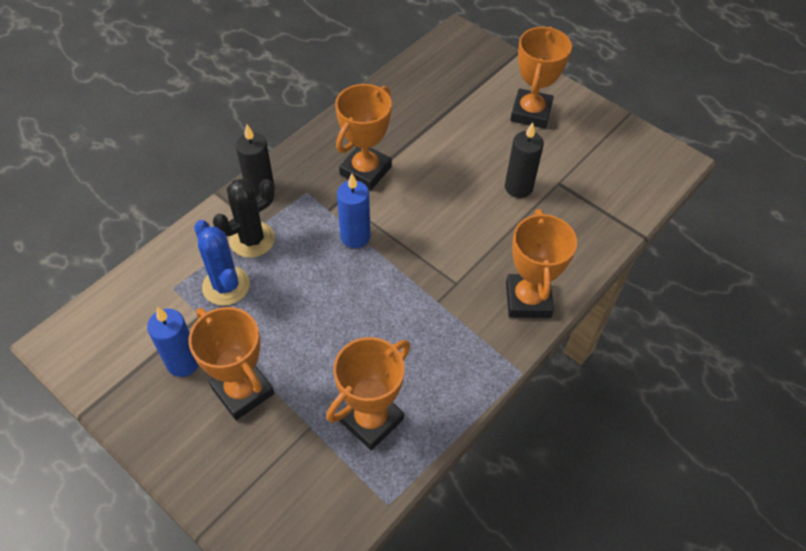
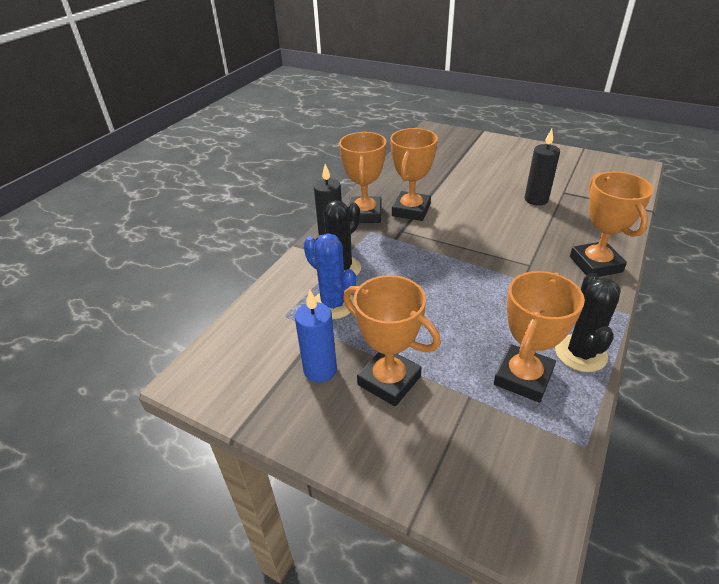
camera: 10 degrees left, 15 degrees down
blue candle [337,174,370,248] -> none
orange trophy [510,26,572,129] -> orange trophy moved to [339,132,387,223]
none -> black cactus [555,273,621,372]

